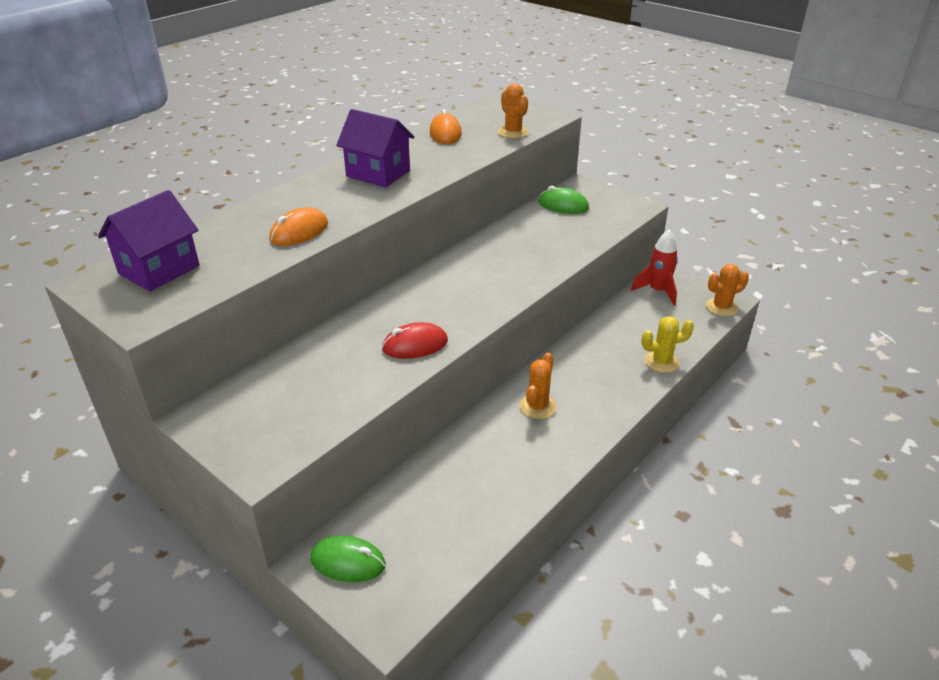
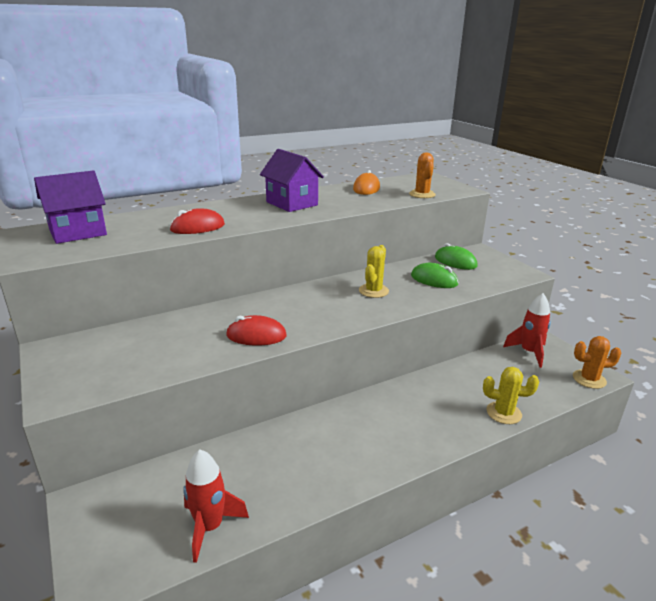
camera: 20 degrees right, 10 degrees down
orange mouse [270,207,328,246] -> red mouse [170,208,225,234]
green mouse [310,536,386,582] -> green mouse moved to [411,263,459,288]
orange cactus [520,353,557,419] -> none
none -> red rocket [183,449,249,563]
none -> yellow cactus [359,245,389,298]

